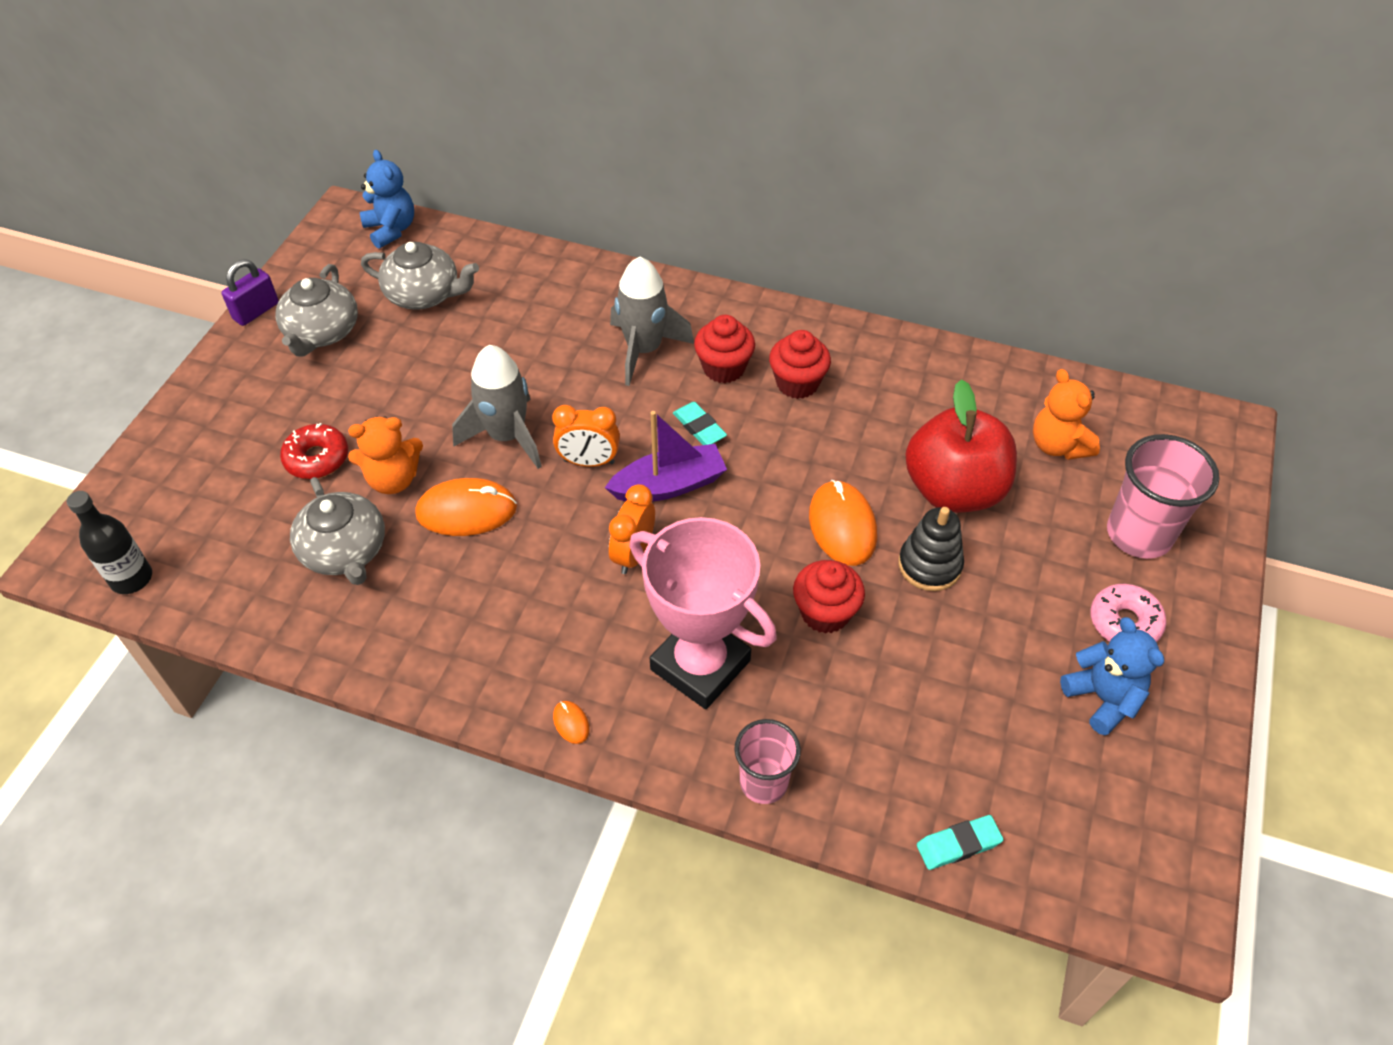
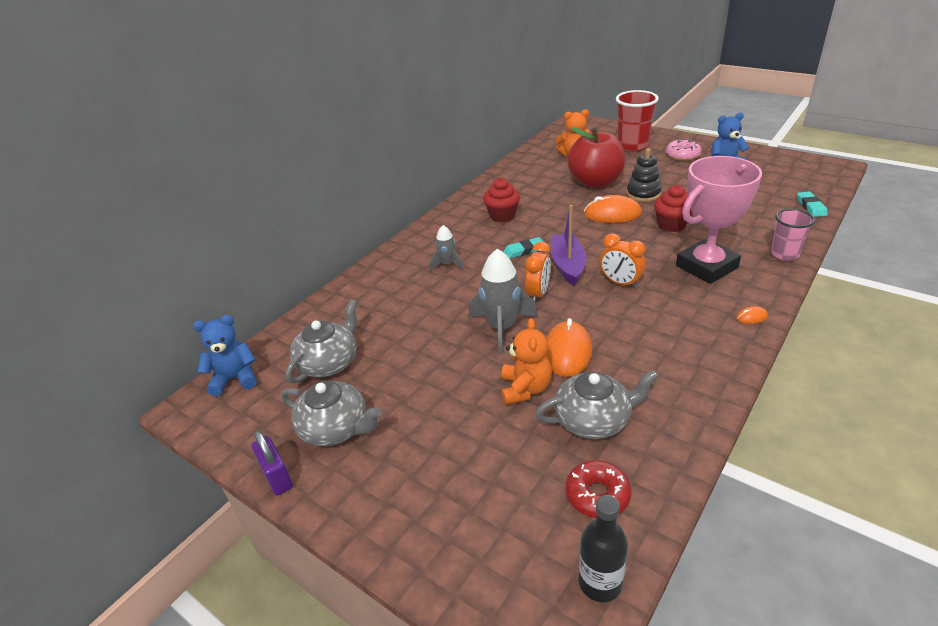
camera: 70 degrees left, 15 degrees down
red donut [280,423,348,479] -> red donut moved to [566,460,632,518]
grey rocket [610,257,694,386] -> grey rocket [430,225,464,271], size x0.56
red cupcake [694,315,755,383] -> none
pink cup [1107,434,1220,559] -> red cup [616,90,659,151]

